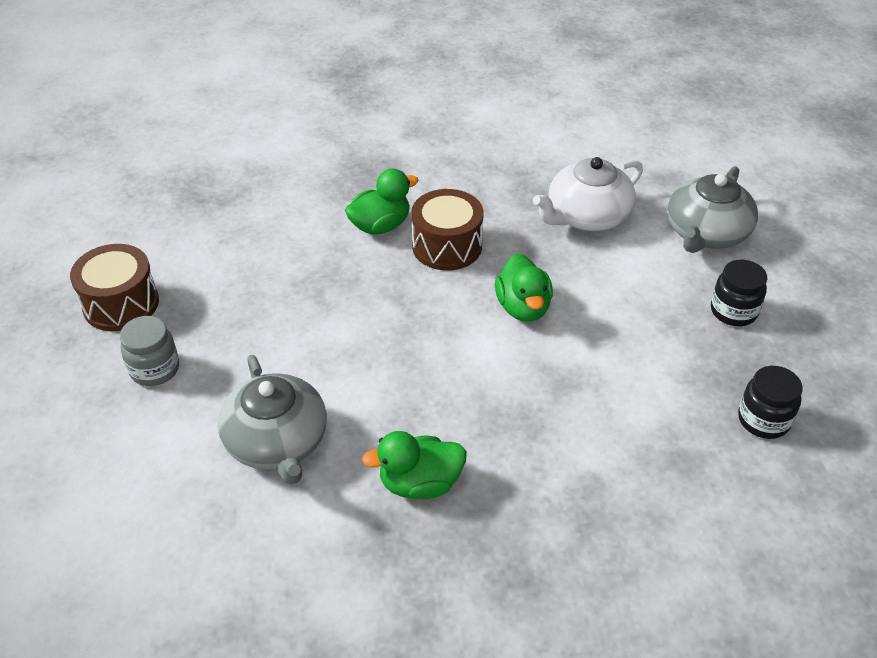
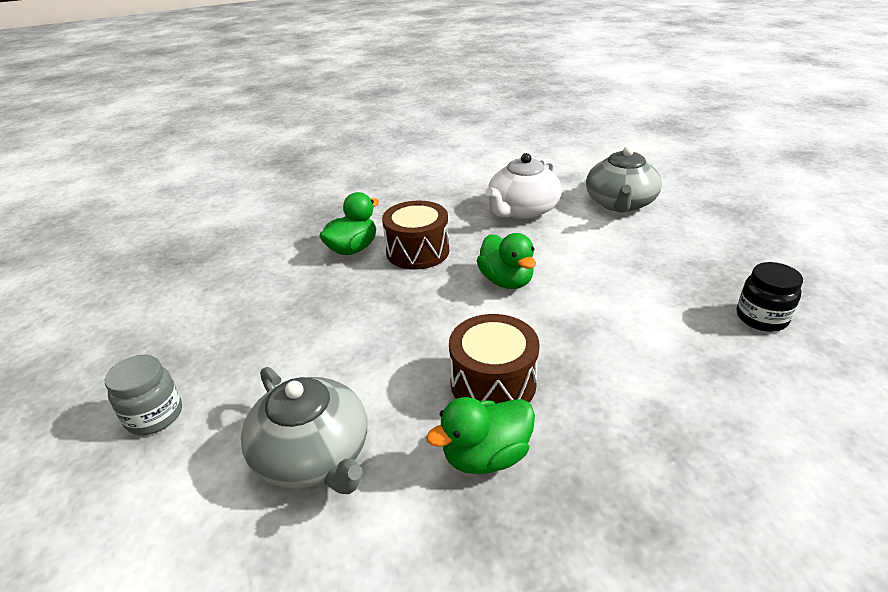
camera: 15 degrees left, 10 degrees down
brown drum [70,244,159,331] -> brown drum moved to [449,314,540,404]
black jar [711,260,767,326] -> none

